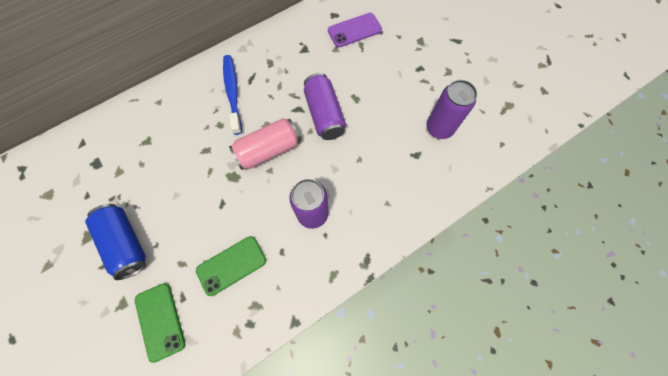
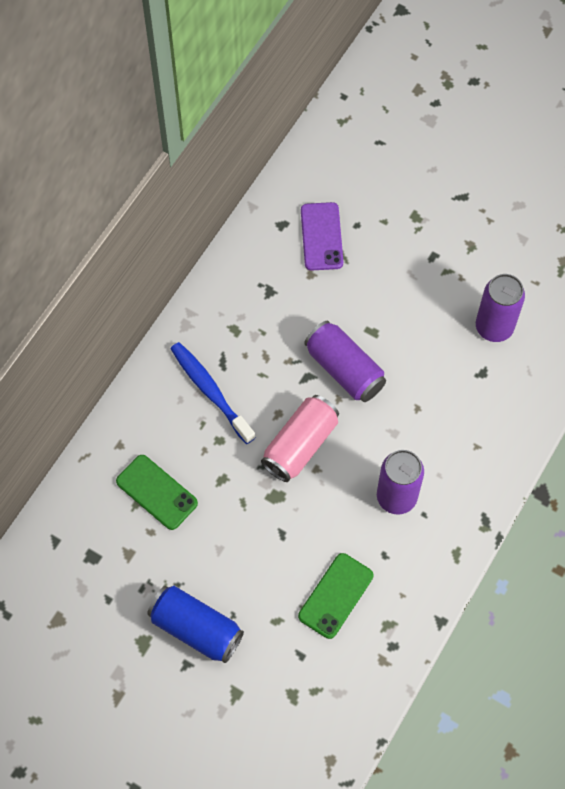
camera: 25 degrees left, 5 degrees down
green phone [135,283,185,363] -> green phone moved to [116,455,198,530]
purple phone [328,13,382,47] -> purple phone turned 45 degrees counterclockwise [301,202,343,271]

